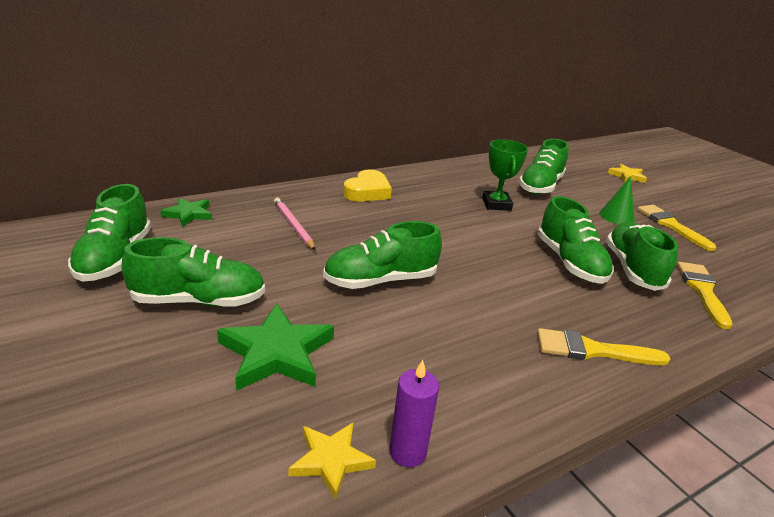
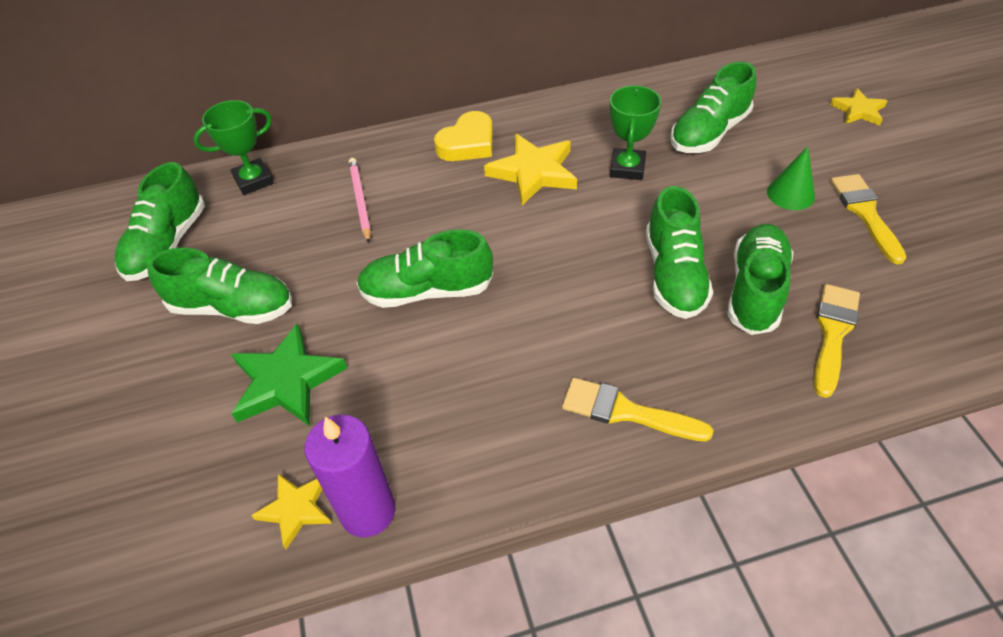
camera: 20 degrees right, 20 degrees up
green star [160,198,212,227] -> green trophy [193,100,274,195]
purple candle [389,360,439,467] -> purple candle [304,415,395,537], size x1.56
none -> yellow star [484,134,577,205]

